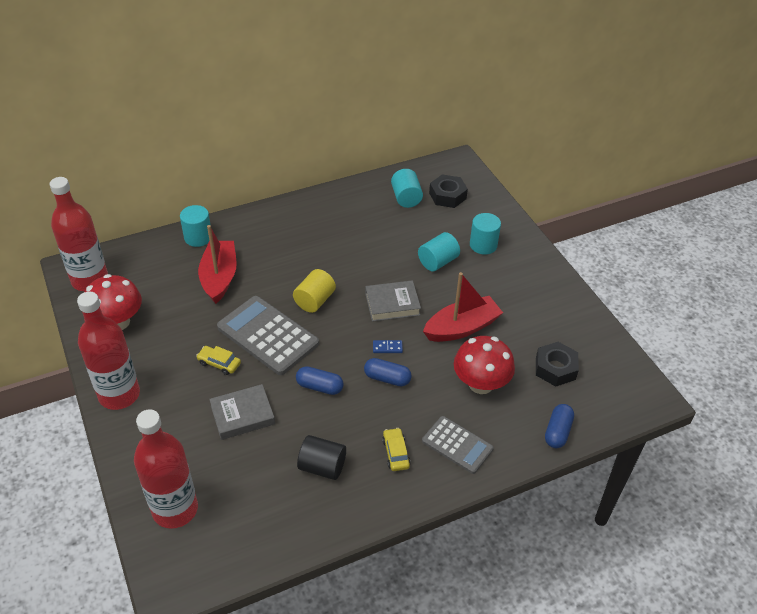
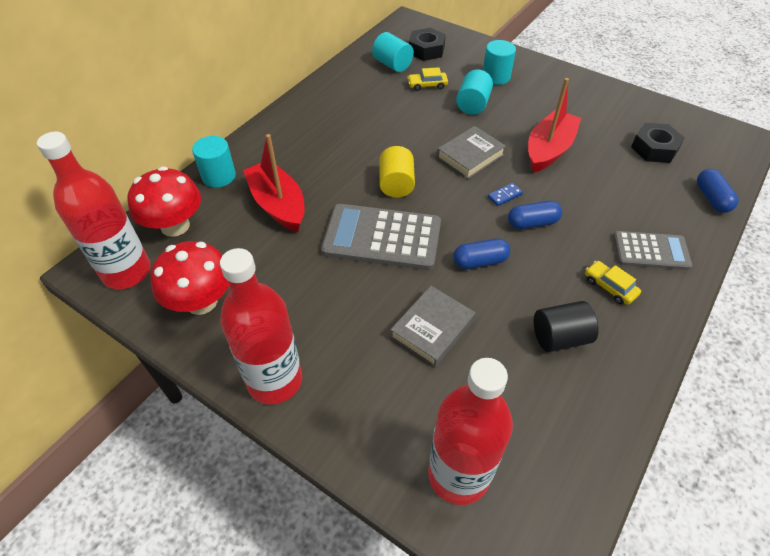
camera: 30 degrees left, 5 degrees up
yellow car [196,346,241,375] -> yellow car moved to [407,67,448,91]
red mushroom [454,336,515,394] -> red mushroom moved to [127,166,201,237]

